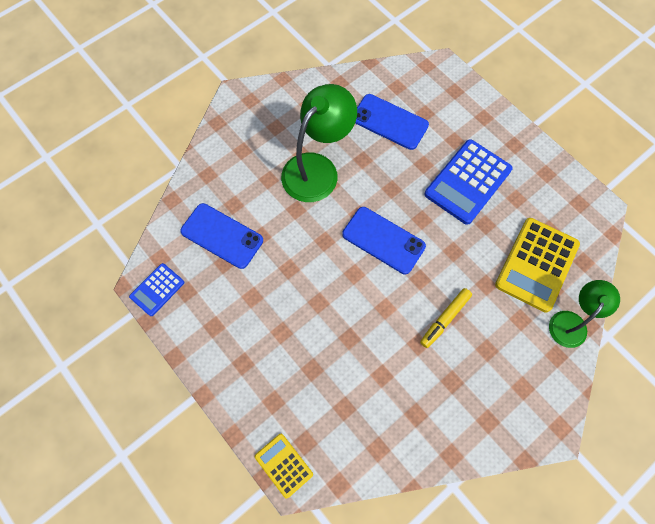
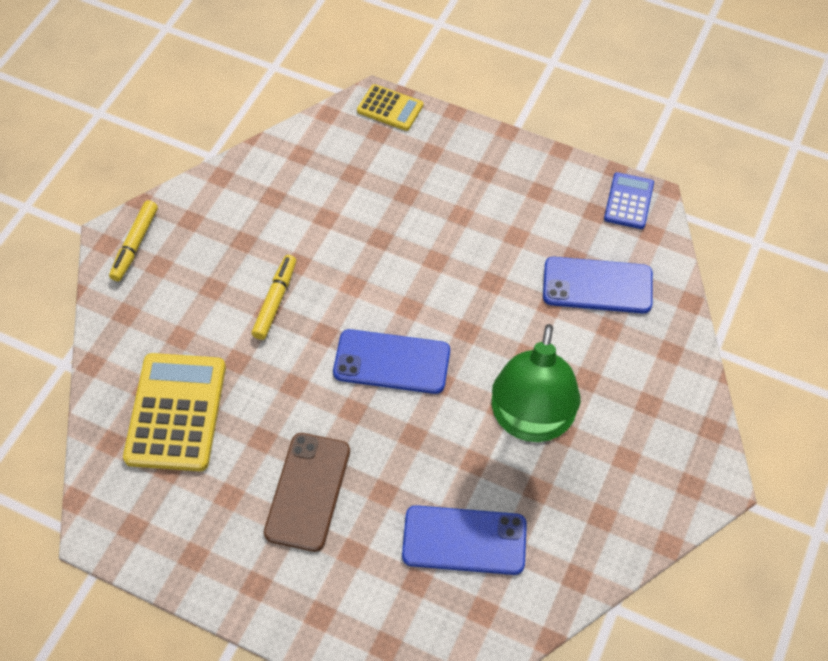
camera: 155 degrees right, 10 degrees down
blue calculator [425,139,512,225] -> brown phone [264,433,350,552]
green lamp [549,280,620,348] -> none
none -> yellow marker [109,200,158,281]

